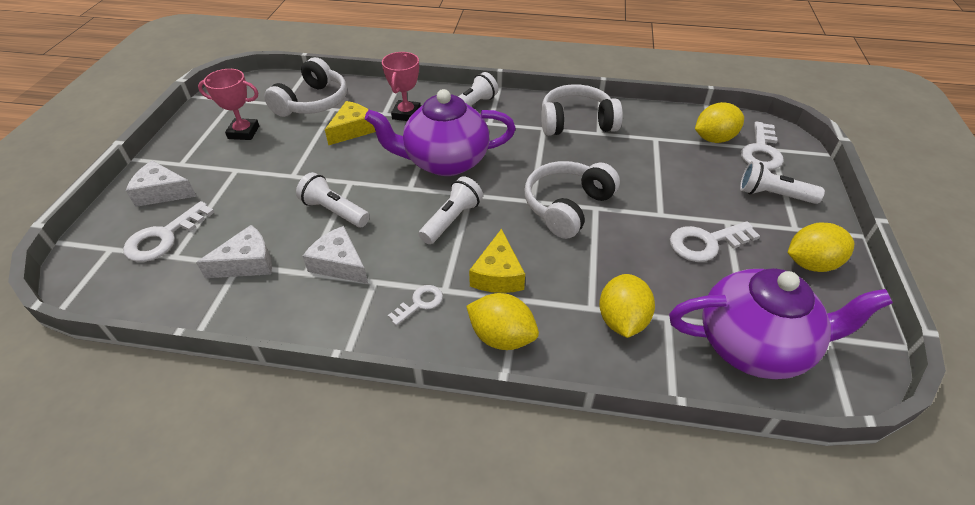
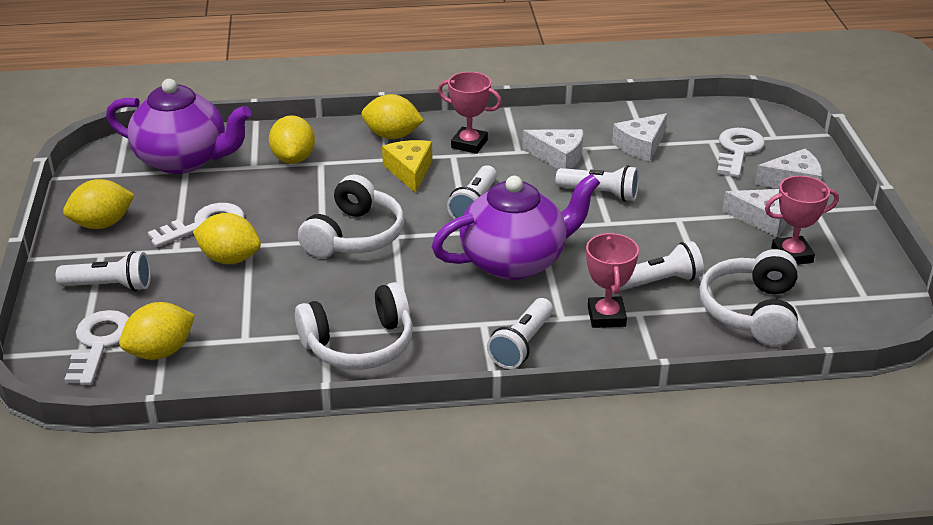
camera: 165 degrees right, 10 degrees down
yellow cheese [325,101,376,145] -> white flashlight [619,241,704,291]
white key [388,285,443,326] -> pink trophy [438,72,502,154]
purple teapot [669,268,893,379] -> purple teapot turned 150 degrees counterclockwise [106,79,251,174]
none -> yellow lemon [193,213,261,264]
none -> white cheese [722,189,787,237]

